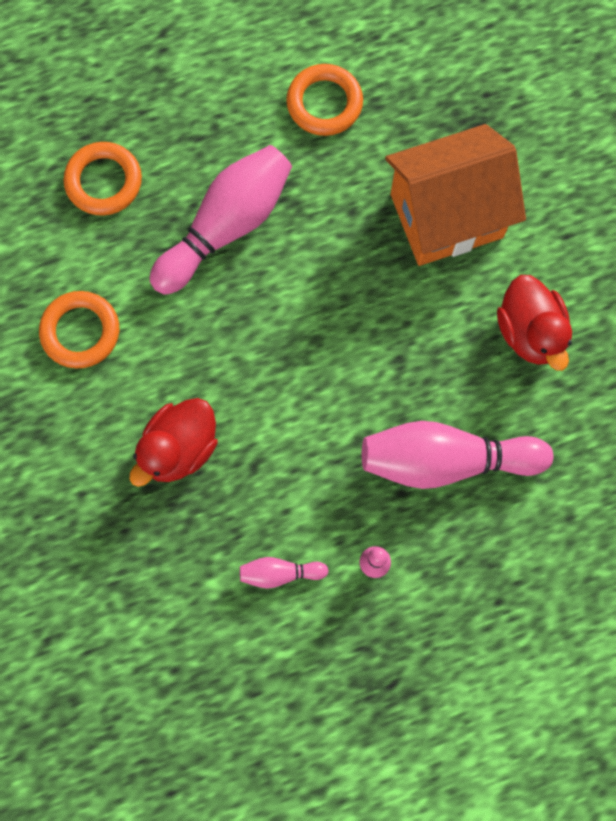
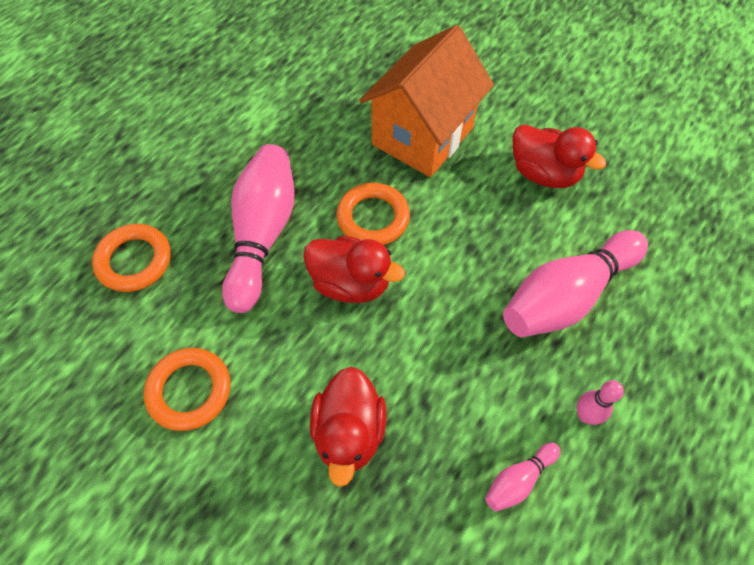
camera: 35 degrees left, 15 degrees down
orange ring [286,64,363,136] -> orange ring moved to [336,183,410,245]
none -> red duck [303,236,405,303]

